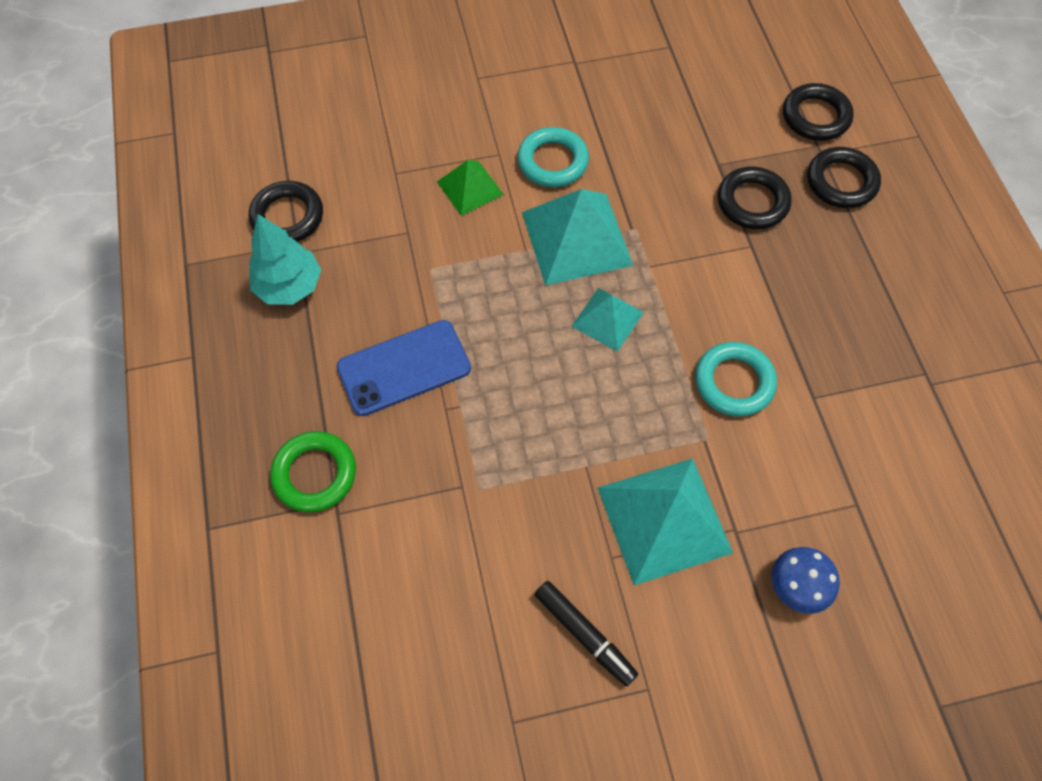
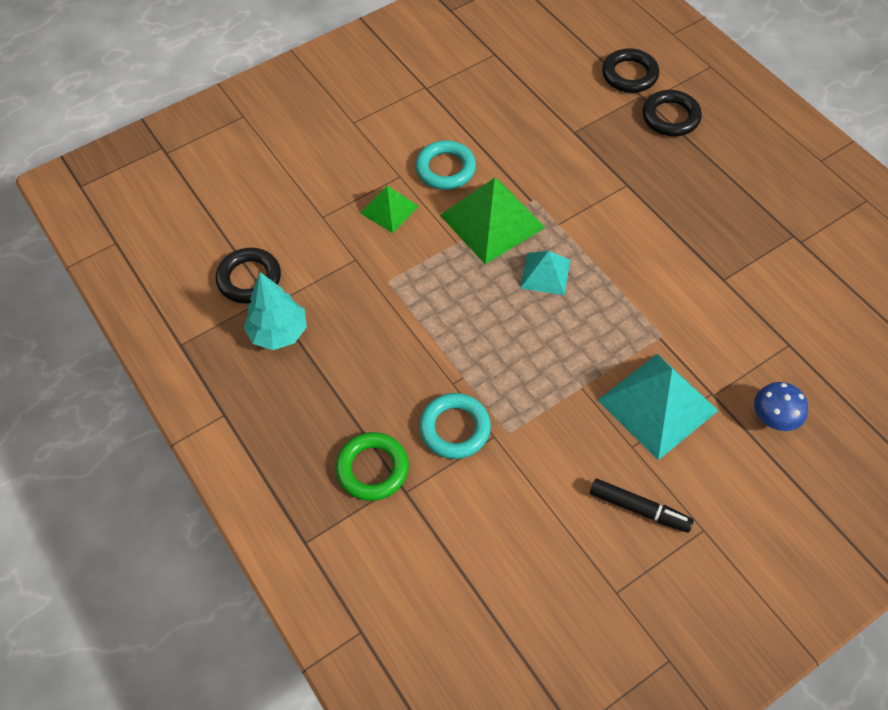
camera: 20 degrees left, 5 degrees down
blue phone [337,320,471,416] -> none
turquoise pyramid [522,189,633,286] -> green pyramid [440,178,546,264]
turquoise ring [695,342,777,417] -> turquoise ring moved to [419,393,491,459]
black ring [718,167,792,229] -> none

